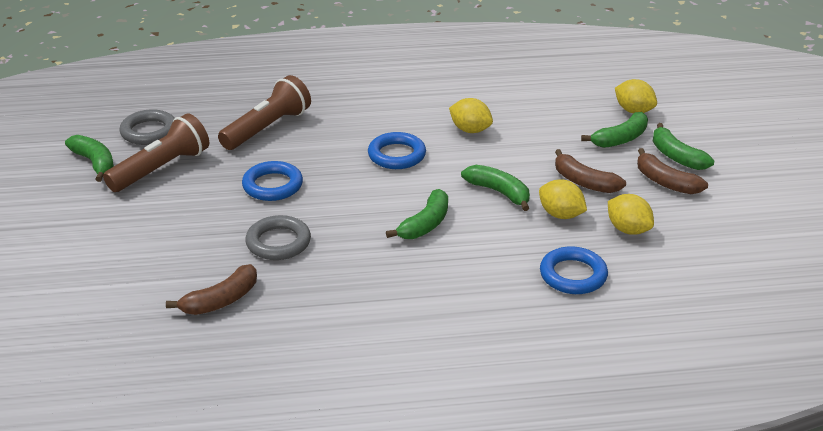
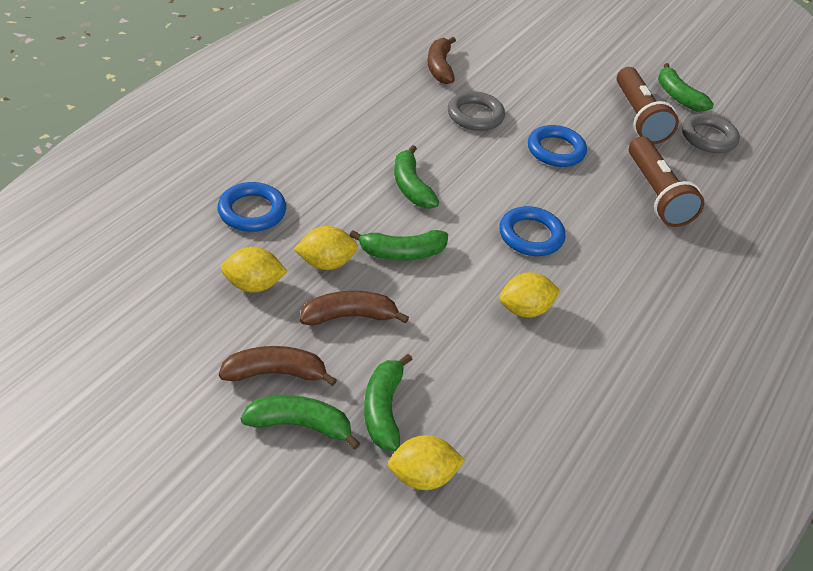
camera: 125 degrees right, 10 degrees up
green banana [65,135,114,182] -> green banana turned 60 degrees clockwise [658,63,714,112]

